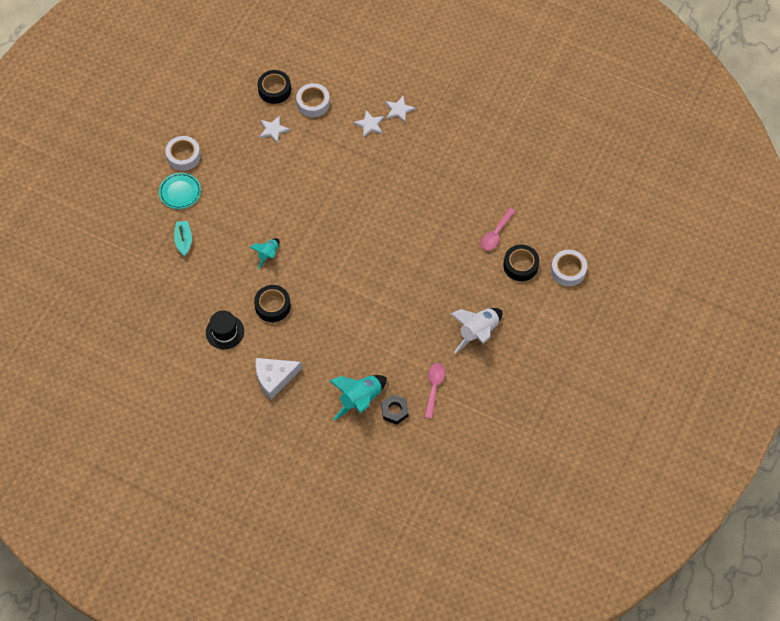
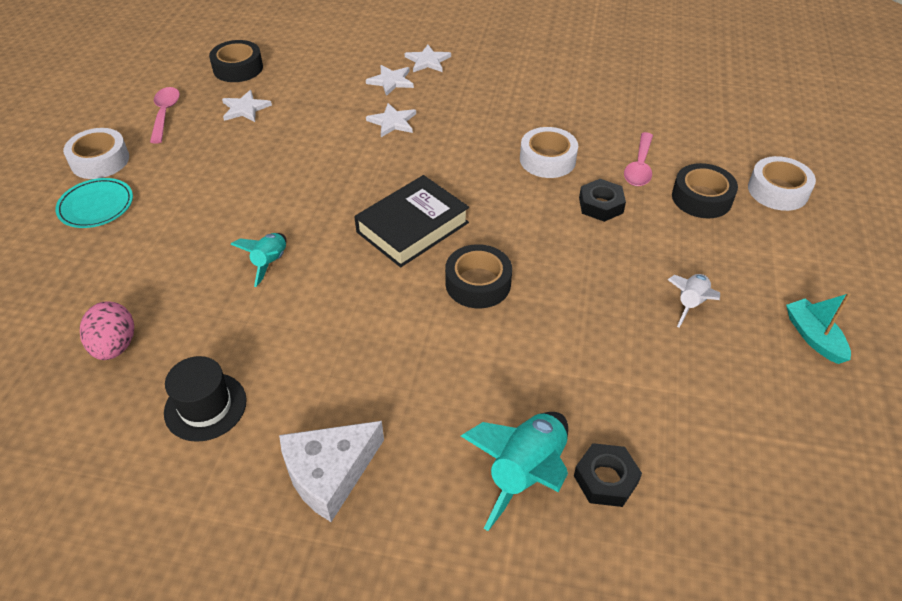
camera: 15 degrees left, 15 degrees down
turquoise boat [174,221,192,256] -> turquoise boat moved to [786,293,851,364]
black tape [254,285,291,322] -> black tape moved to [445,244,512,308]
white tape [296,83,330,117] -> white tape moved to [520,127,578,178]
pink spoon [425,363,446,419] -> pink spoon moved to [150,87,180,143]
white rocket [451,308,502,354] -> white rocket [667,274,720,328], size x0.60
none -> pink egg [80,301,134,360]
none -> black book [354,175,469,267]
none -> white star [366,103,416,137]
none -> black nut [579,179,626,222]

